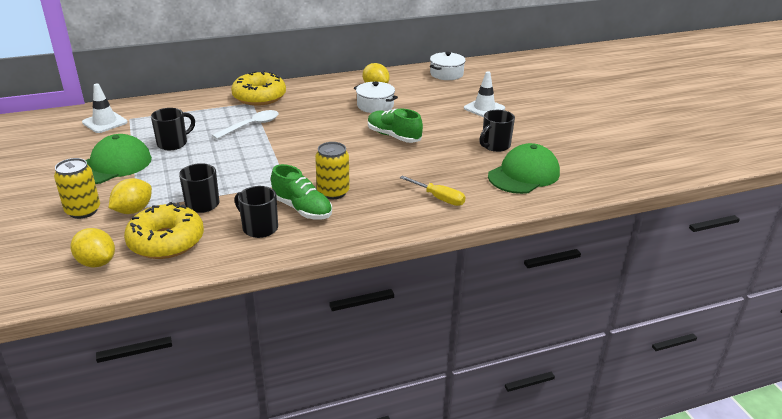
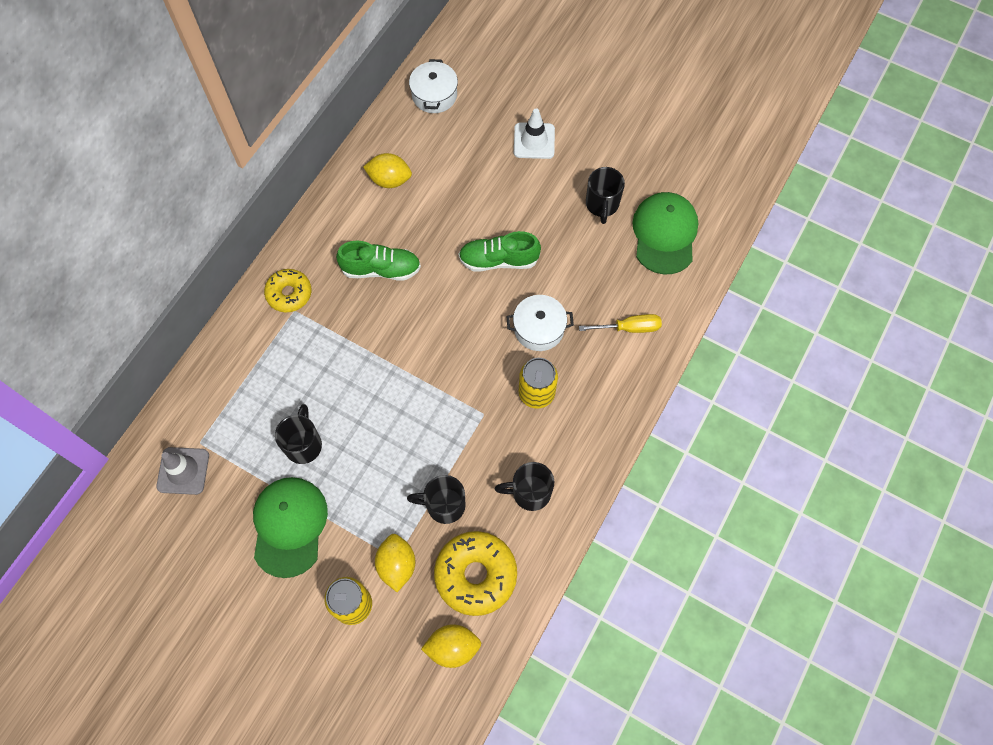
camera: 40 degrees left, 35 degrees up
white traffic cone [82,84,128,133] -> grey traffic cone [156,447,209,495]
white spoon [212,110,278,139] -> none
yellow donut [231,71,286,106] -> yellow donut [264,269,311,312], size x0.63
green shoe [271,164,332,219] -> green shoe moved to [336,241,421,281]
white pot [354,82,398,113] -> white pot moved to [506,295,574,351]

